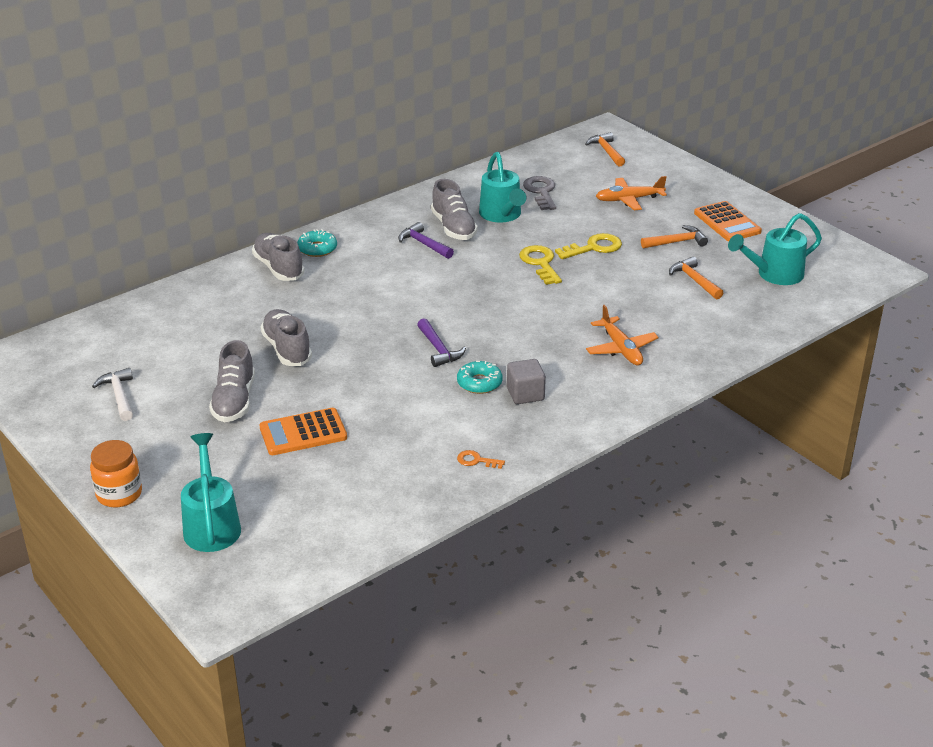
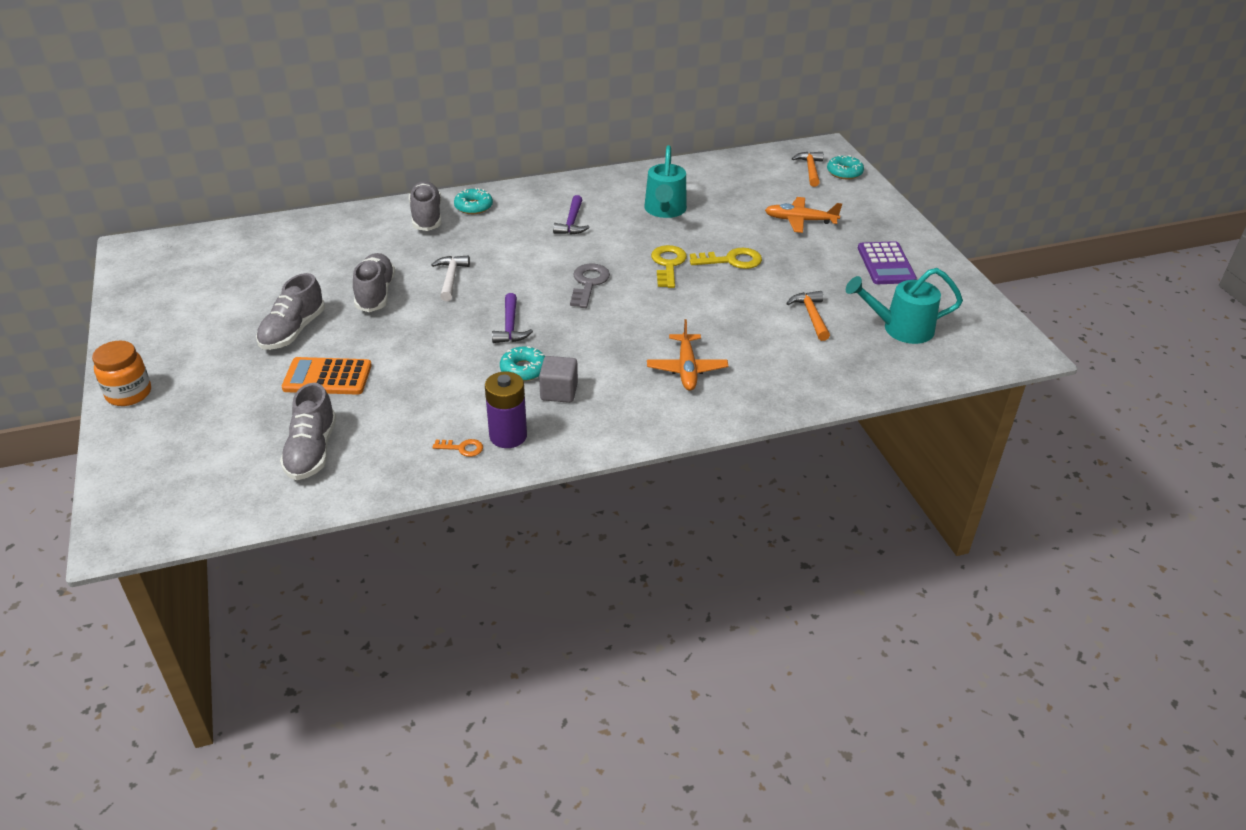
camera: 20 degrees right, 5 degrees up
white hammer [92,368,133,421] -> white hammer moved to [431,256,470,301]
turquoise watering can [181,433,241,552] -> none
purple hammer [398,222,454,259] -> purple hammer turned 150 degrees counterclockwise [553,195,590,235]
grey shoe [431,179,478,240] -> grey shoe moved to [280,383,336,480]
orange key [457,450,505,469] -> orange key turned 150 degrees clockwise [432,439,483,457]
grey key [523,176,556,210] -> grey key moved to [570,264,610,308]
orange hammer [641,225,708,249] -> none
orange calculator [694,201,762,241] -> purple calculator [858,241,917,284]
none -> purple battery [485,372,527,448]
none -> turquoise donut [827,155,864,179]

